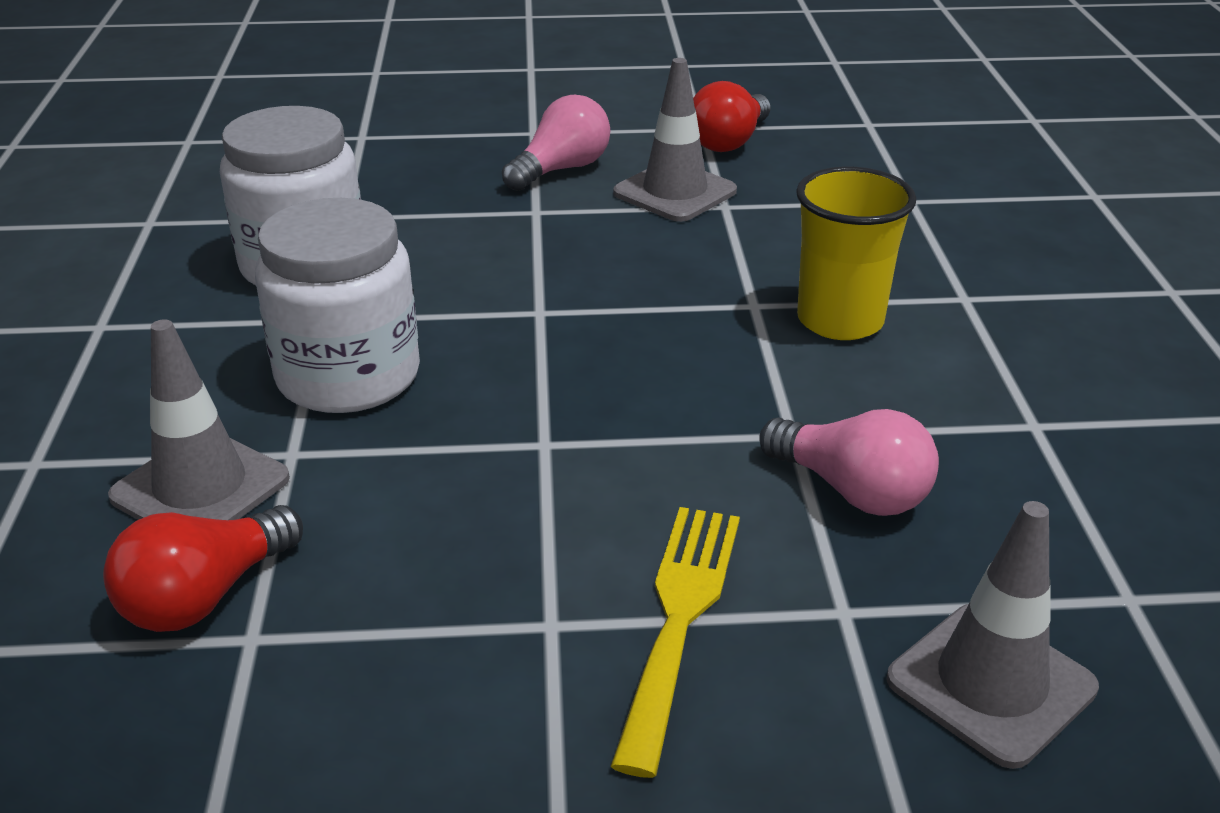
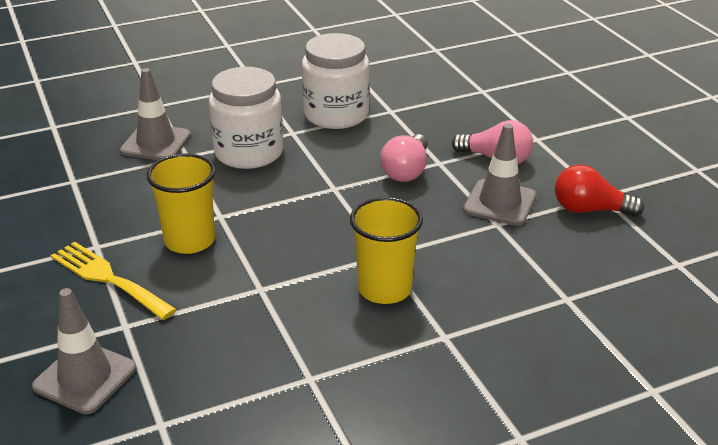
camera: 70 degrees right, 0 degrees up
red light bulb [103,505,303,632] -> none
yellow fork [610,507,740,778] -> yellow fork turned 135 degrees counterclockwise [51,242,177,320]
pink light bulb [759,409,939,516] -> pink light bulb moved to [381,134,428,182]
none -> yellow cup [147,153,216,254]

